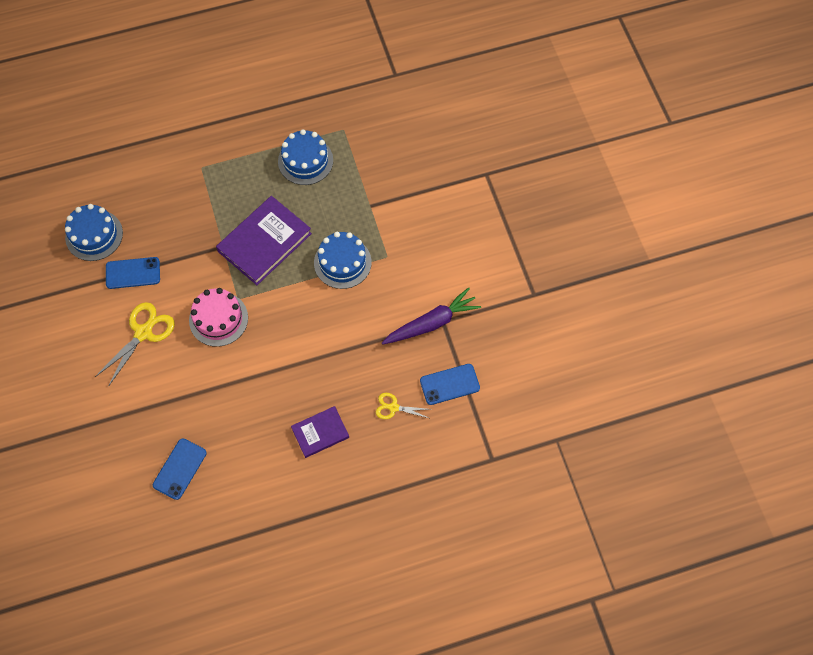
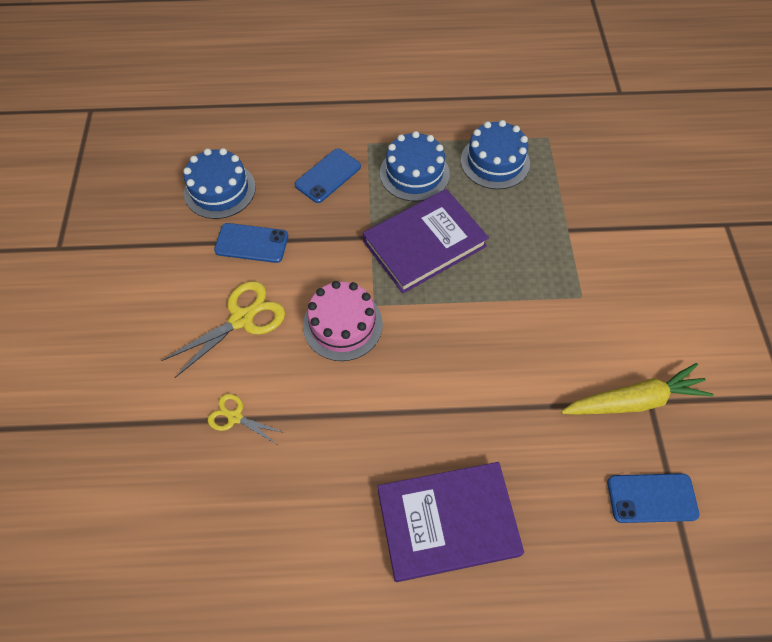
camera: 15 degrees right, 5 degrees down
blue phone [153,439,207,500] -> blue phone moved to [295,149,361,203]
purple book [291,406,349,458] -> purple book [378,462,524,582], size x1.74
blue cake [314,232,372,289] -> blue cake moved to [380,131,450,202]
yellow scissors [376,393,430,419] -> yellow scissors moved to [208,394,285,444]
purple carrot [382,287,481,345] -> yellow carrot [561,363,713,415]

